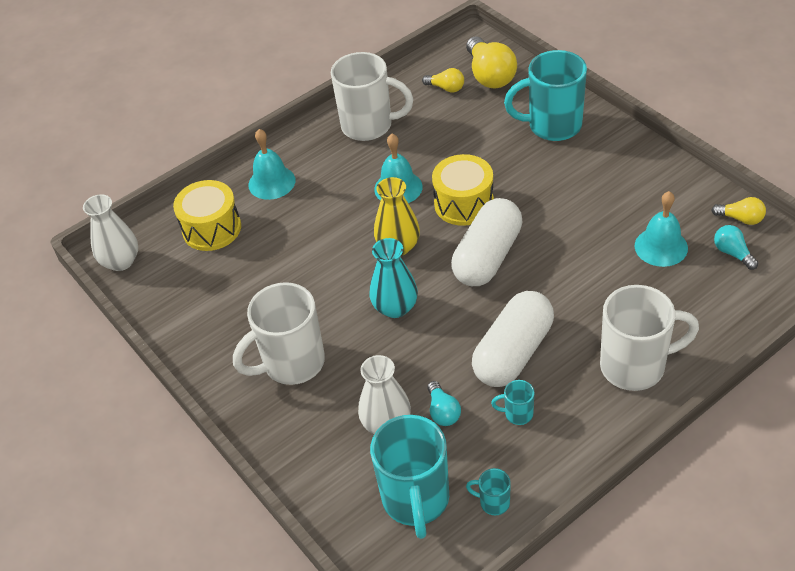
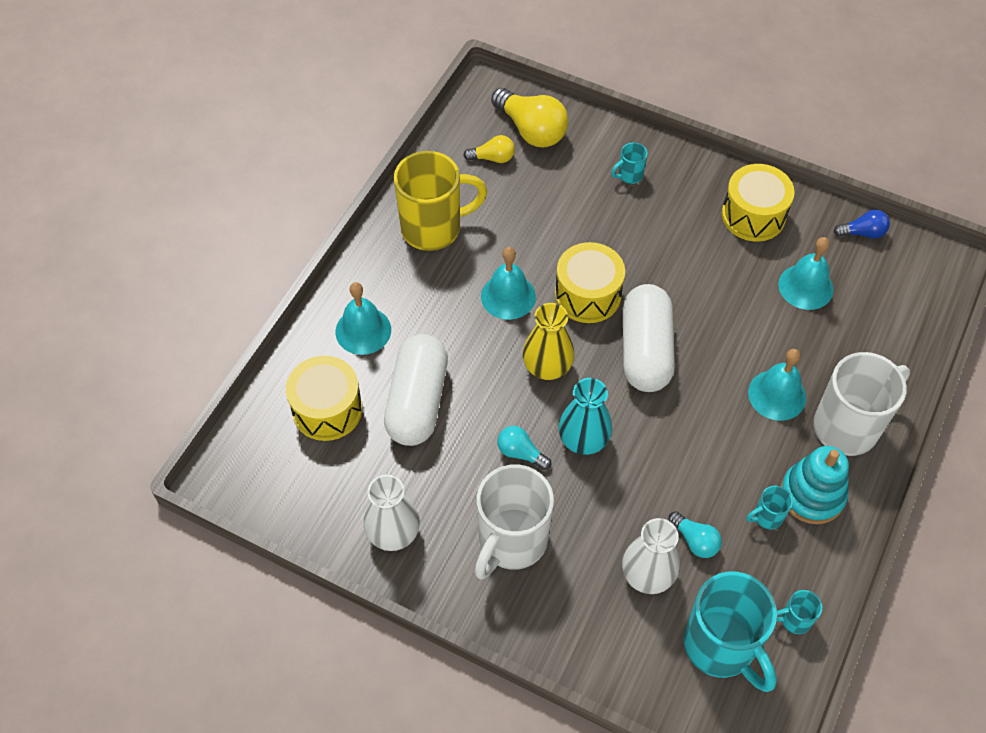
camera: 30 degrees left, 10 degrees up
white vase [83,194,138,271] -> white vase moved to [364,475,420,551]
white mug [331,52,413,141] -> yellow mug [394,151,487,251]
white capsule [472,291,554,387] -> white capsule moved to [384,334,448,446]
turquoise mug [504,50,587,141] -> turquoise mug [611,142,648,184], size x0.43
yellow light bulb [711,197,766,225] -> blue light bulb [834,210,890,239]
turquoise light bulb [714,225,758,270] -> turquoise light bulb moved to [497,426,551,470]
none -> yellow drum [722,164,795,242]
none -> turquoise bell [748,349,806,421]
none -> turquoise stacking toy [781,446,849,524]

